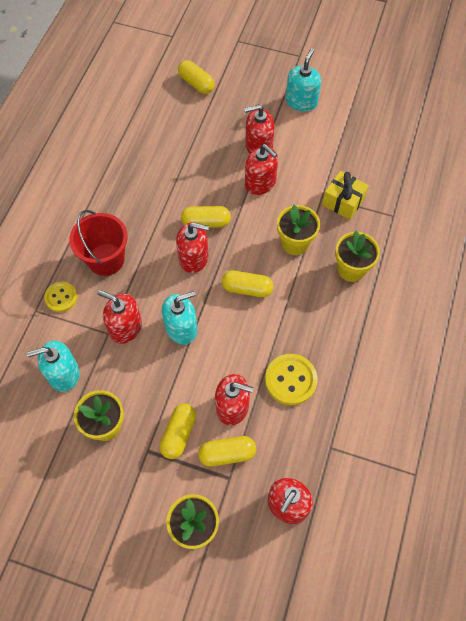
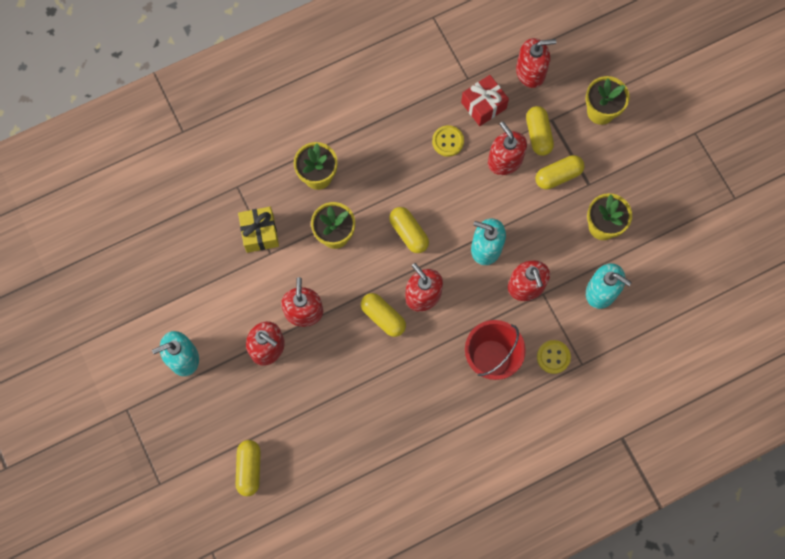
camera: 135 degrees left, 10 degrees up
yellow capsule [198,436,256,467] -> yellow capsule turned 45 degrees clockwise [526,106,554,156]
yellow button [265,354,318,405] -> yellow button [432,125,464,157], size x0.65
none -> red gift [461,75,509,126]

